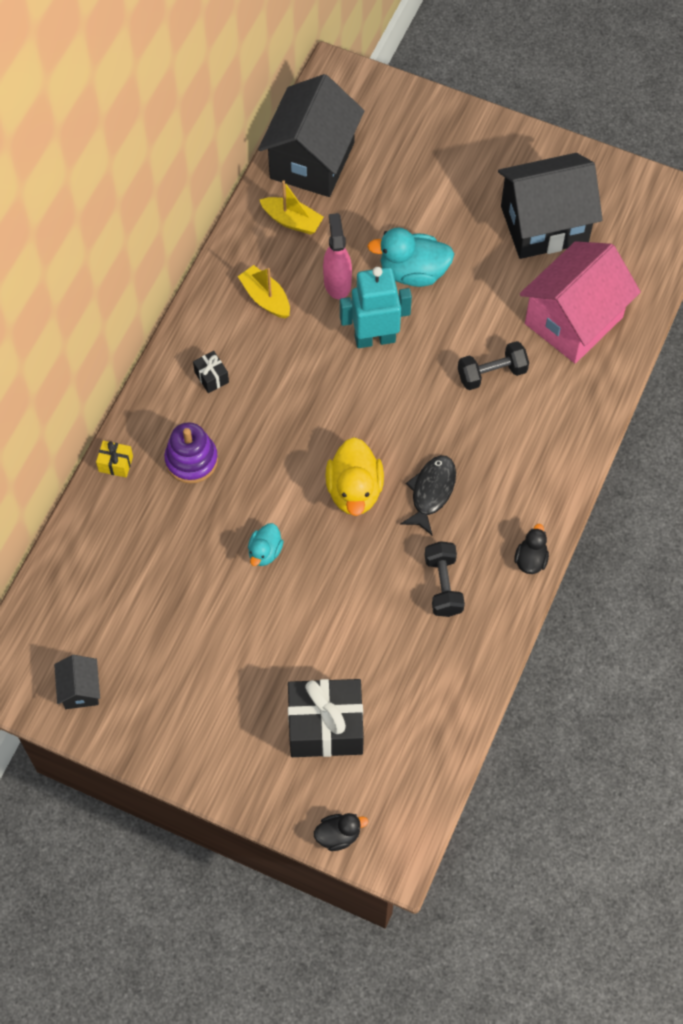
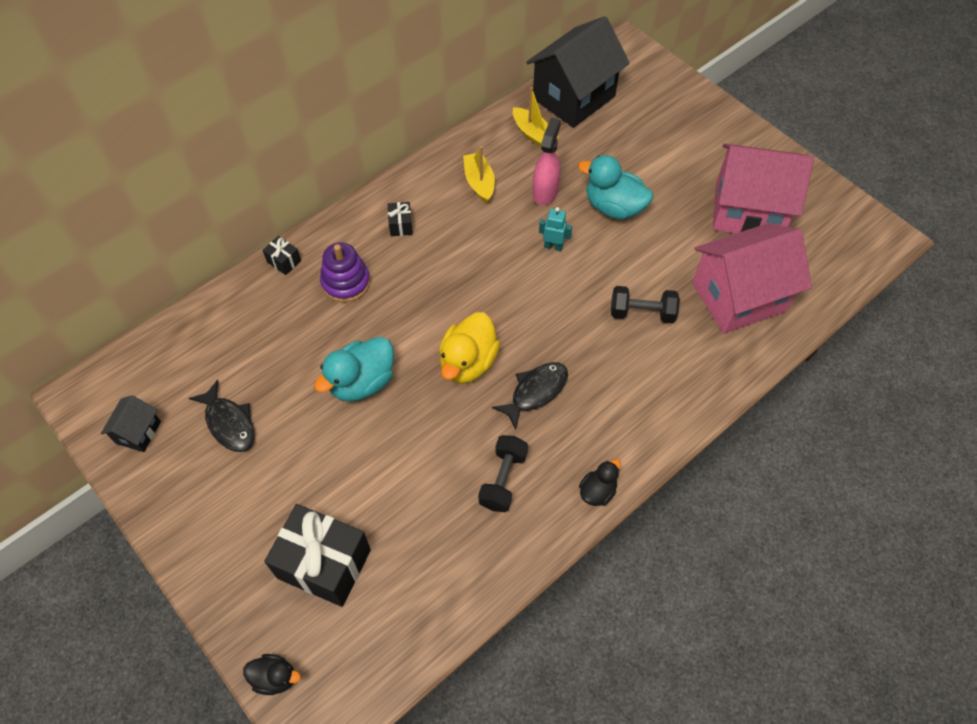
camera: 25 degrees right, 5 degrees down
yellow gift [96,441,133,478] -> black gift [263,236,301,275]
turquoise duck [248,523,284,566] -> turquoise duck [314,337,394,402], size x1.77
turquoise robot [340,267,412,348] -> turquoise robot [539,207,572,251], size x0.49
black house [498,153,603,259] -> pink house [713,144,814,233]
none -> black fish [189,380,255,452]

